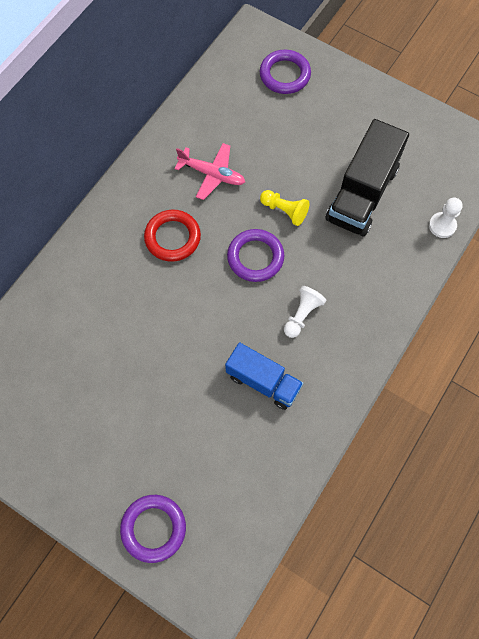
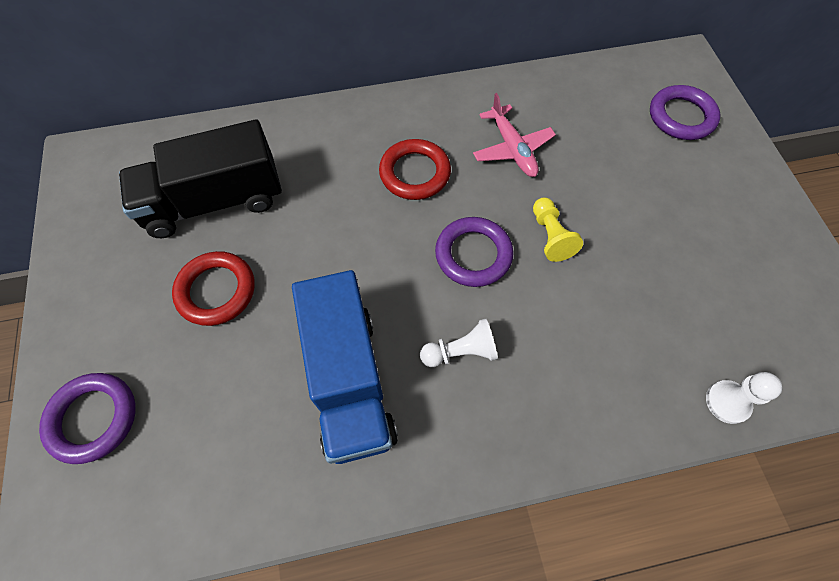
camera: 45 degrees right, 5 degrees down
blue truck [225,342,303,410] -> blue truck [292,270,398,464], size x1.54
black truck [325,119,409,236] -> black truck moved to [119,119,282,238]
none -> red ring [172,251,255,326]

